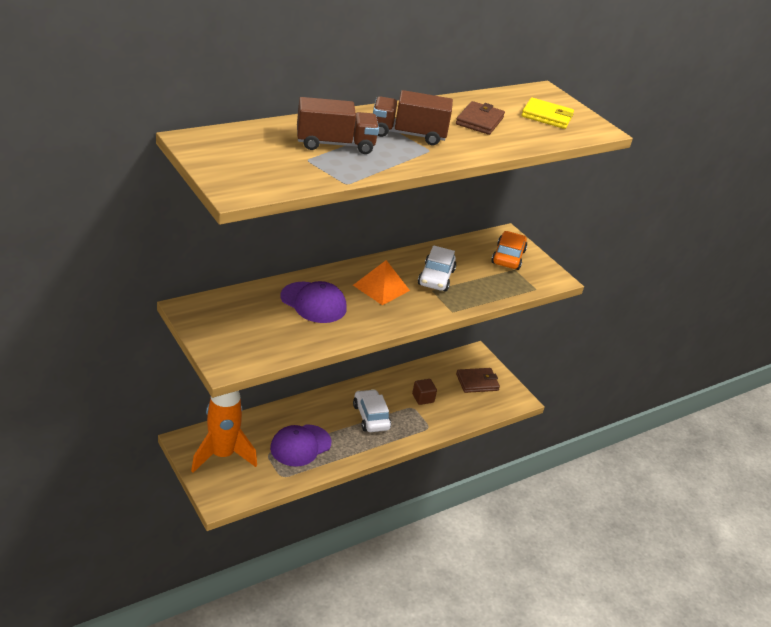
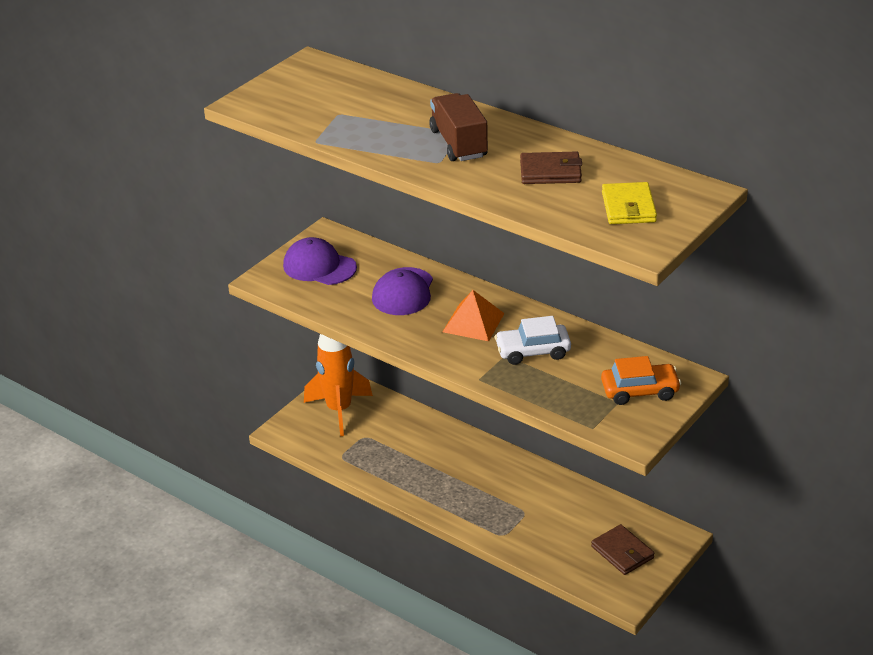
camera: 75 degrees right, 0 degrees up
purple cap [270,424,331,467] -> purple cap moved to [283,237,357,285]
brown truck [297,97,379,154] -> none
white car [353,389,391,432] -> none
brown cube [412,379,437,405] -> none

